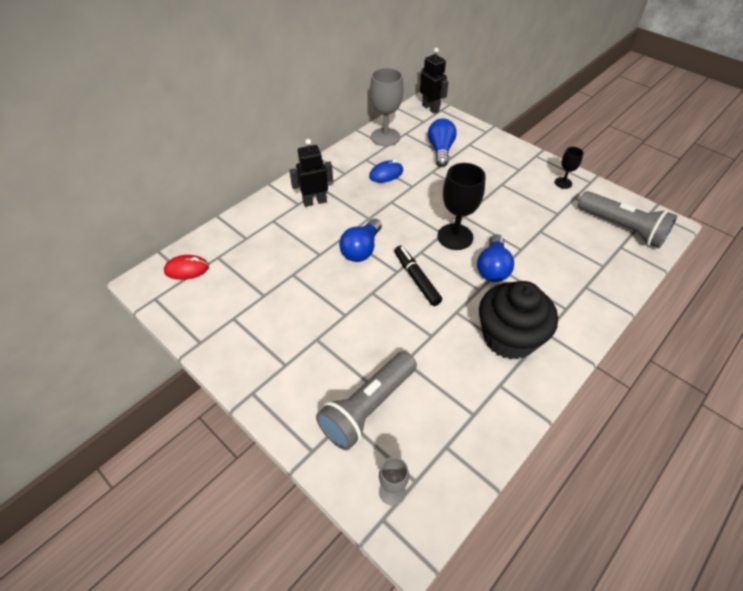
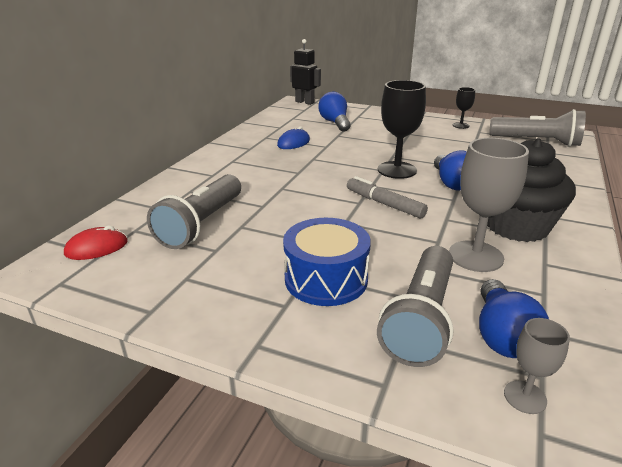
camera: 20 degrees left, 20 degrees down
black robot [289,139,333,207] -> none
blue light bulb [339,218,382,262] -> blue light bulb moved to [479,279,549,358]
grey goblet [370,68,404,146] -> grey goblet moved to [449,138,529,272]
black marker [394,246,442,306] -> grey marker [347,176,428,219]
none -> grey flashlight [147,174,241,249]
none -> blue drum [283,218,371,306]

